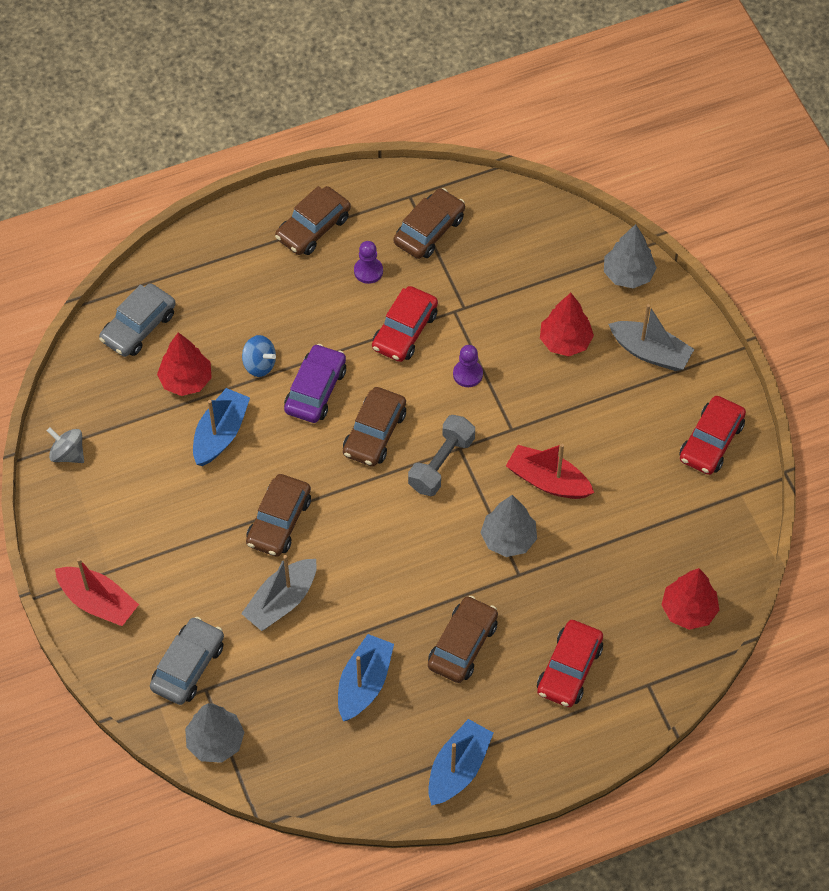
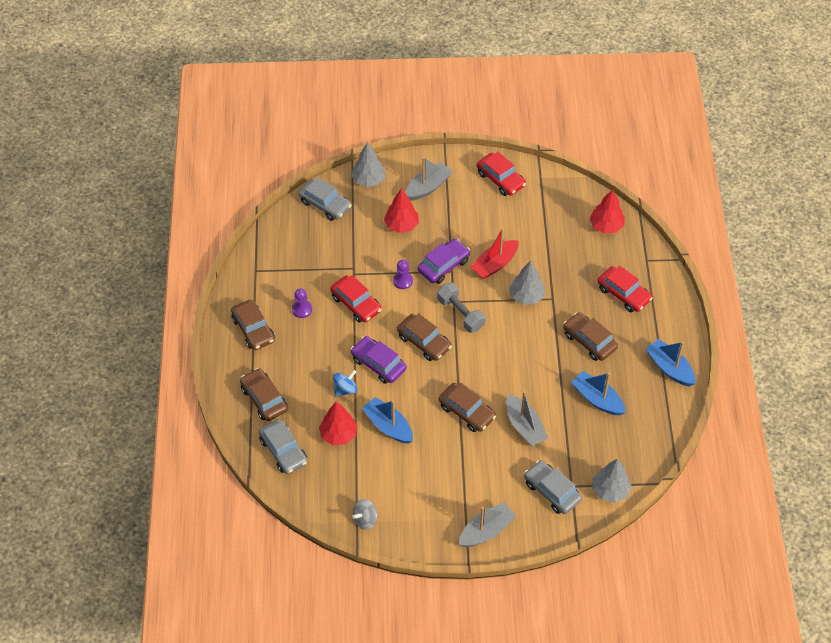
camera: 70 degrees left, 5 degrees down
red boat [55,558,139,626] -> grey boat [459,502,516,547]
brown car [393,188,465,259] -> brown car moved to [240,368,288,421]
none -> grey car [299,178,352,221]
none -> purple car [418,239,470,284]

